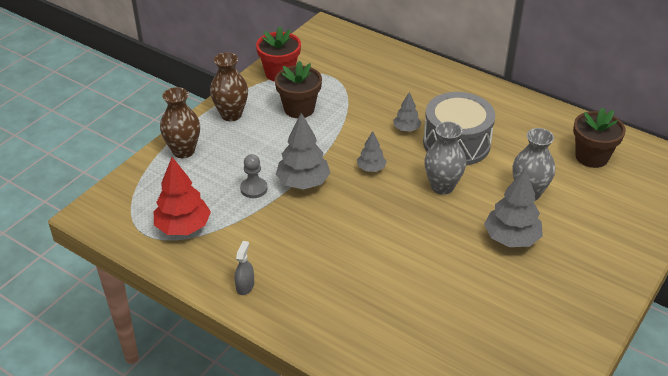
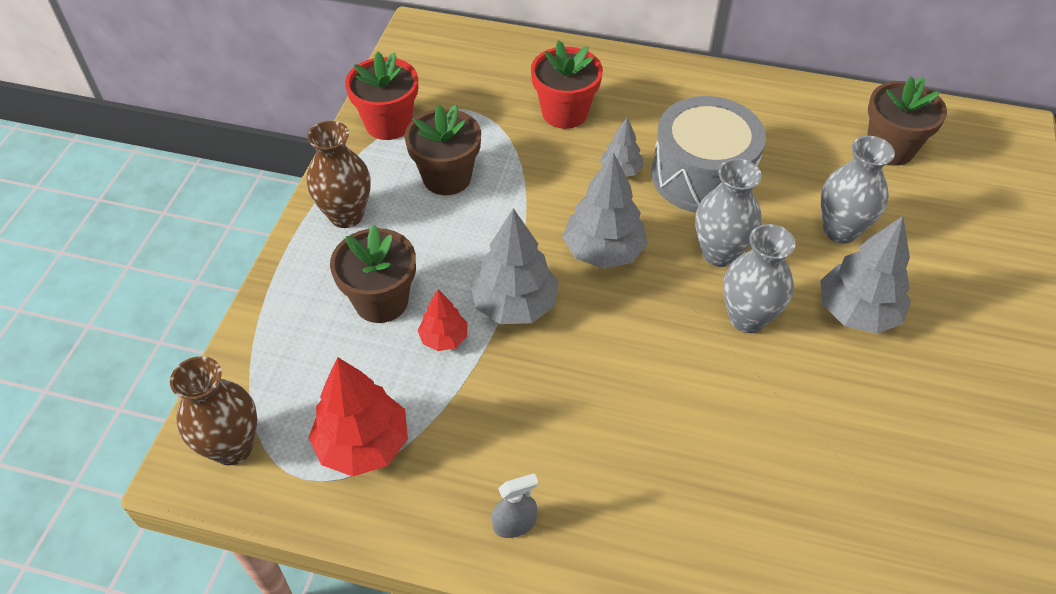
camera: 20 degrees left, 10 degrees up
brown vase [160,87,200,158] -> brown vase moved to [170,356,257,465]
grey spray bottle [235,241,254,295] -> grey spray bottle turned 75 degrees clockwise [492,473,538,538]
grey pawn [240,154,267,198] -> red tree [418,289,468,351]
grey tree [357,131,387,172] -> grey tree [562,152,648,269], size x1.79
none -> brown flower pot [330,225,416,323]
none -> red flower pot [531,40,603,129]
none -> grey vase [723,224,795,333]

